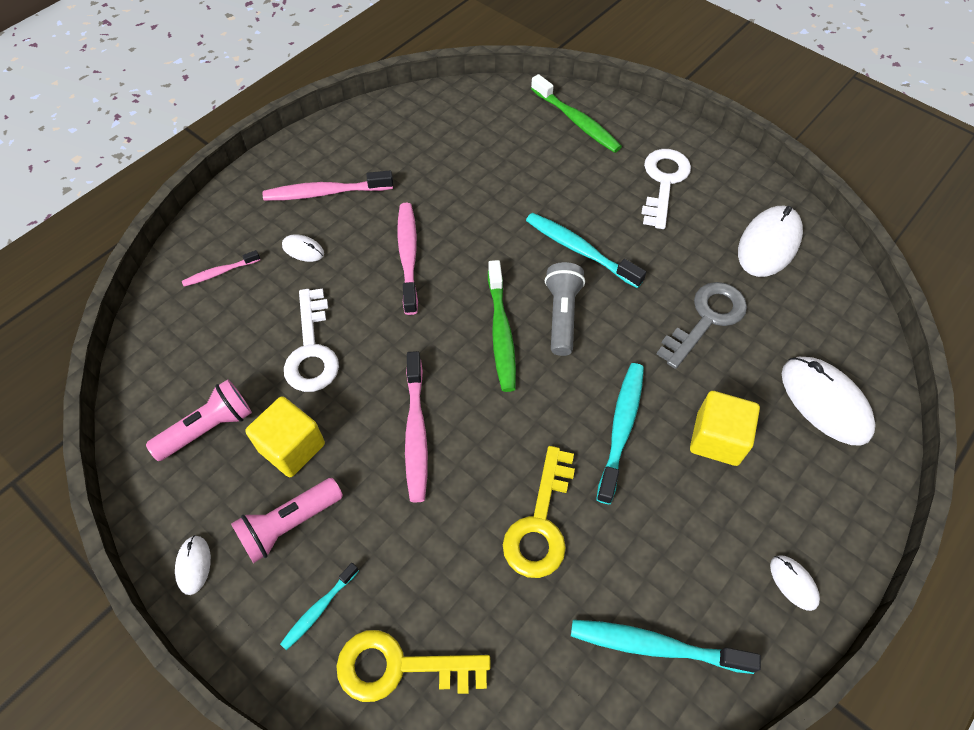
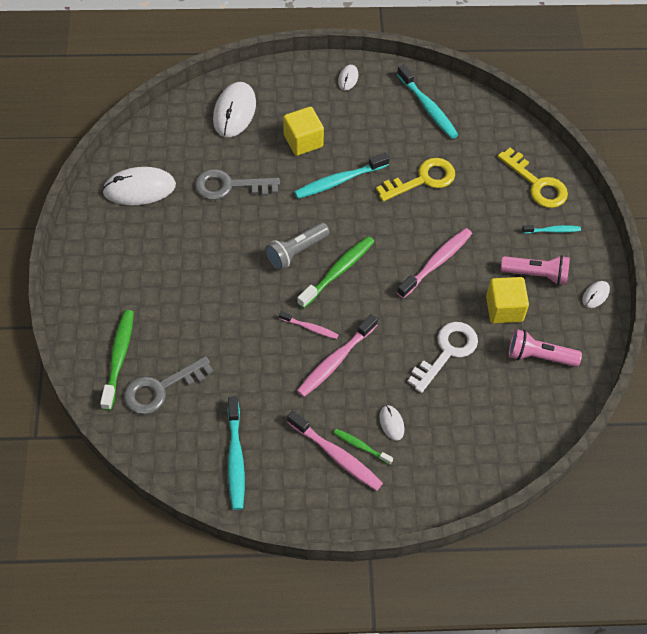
camera: 135 degrees left, 0 degrees up
pink toothbrush [182,250,260,287] -> pink toothbrush moved to [279,311,339,339]
turquoise toothbrush [526,213,646,288] -> turquoise toothbrush moved to [227,396,245,510]
white key [641,149,691,229] -> none
none -> grey key [124,356,214,414]
none -> green toothbrush [334,429,393,465]

